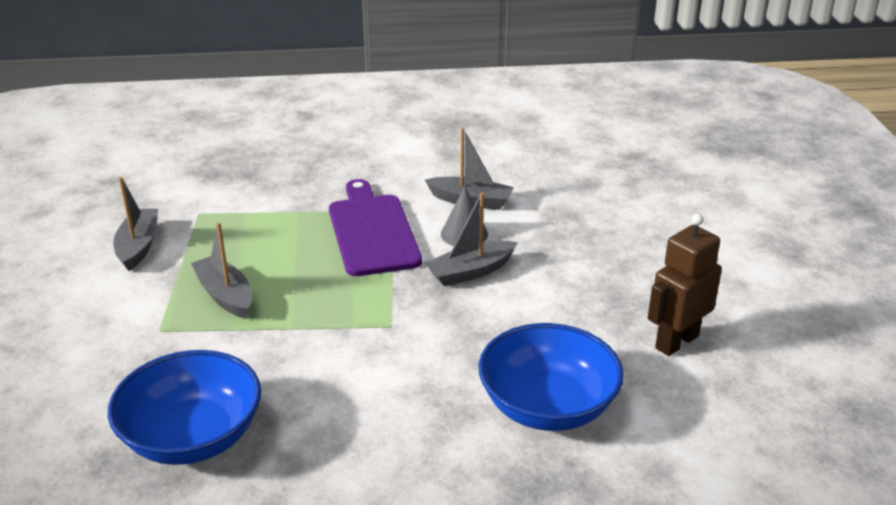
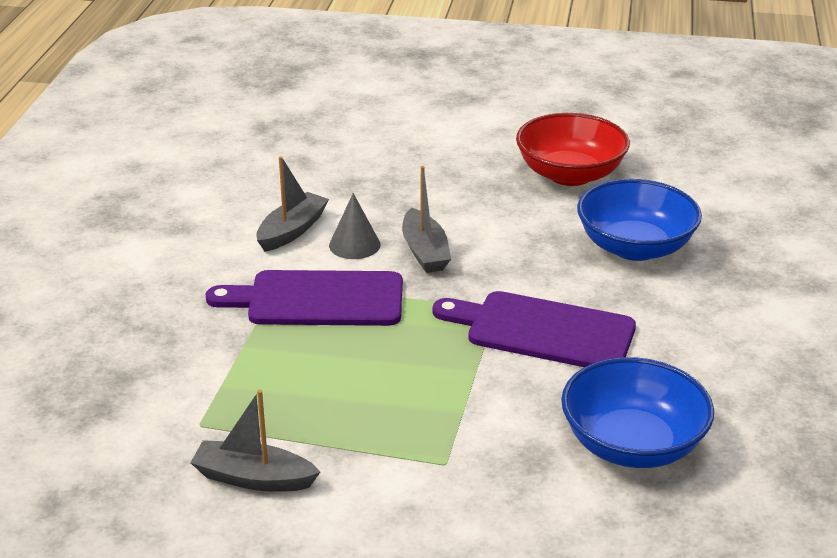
camera: 75 degrees left, 0 degrees up
grey boat [191,223,252,319] -> none
brown robot [648,214,722,356] -> red bowl [516,113,630,186]
none -> purple cutting board [432,291,636,367]

